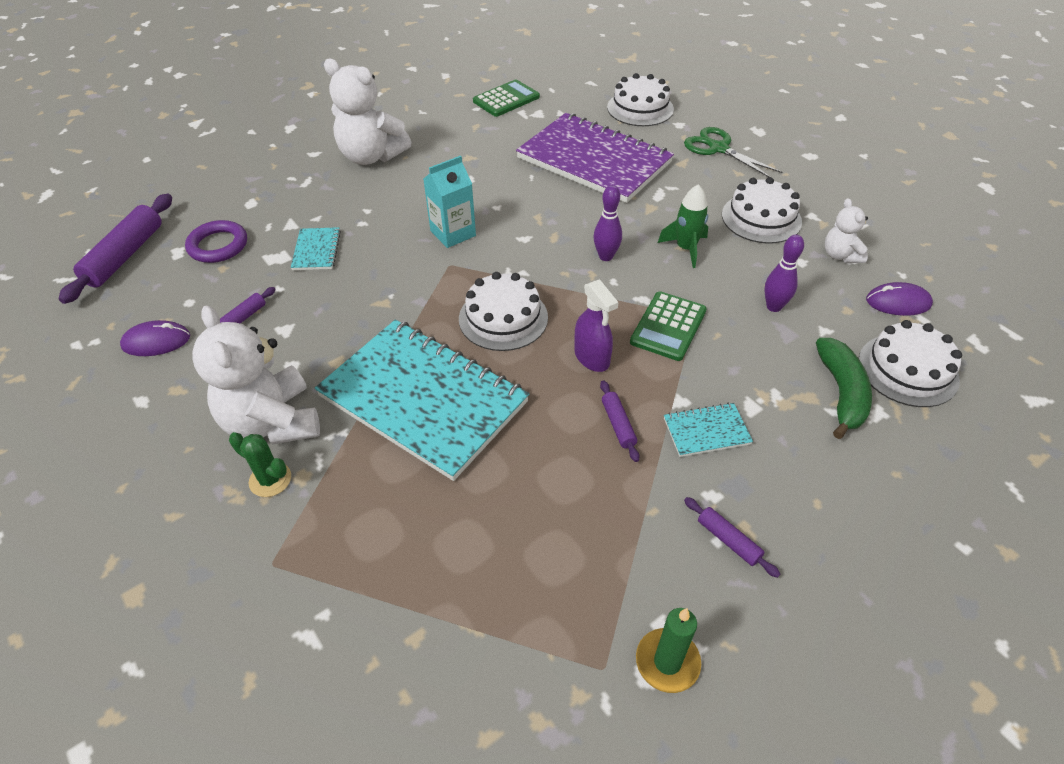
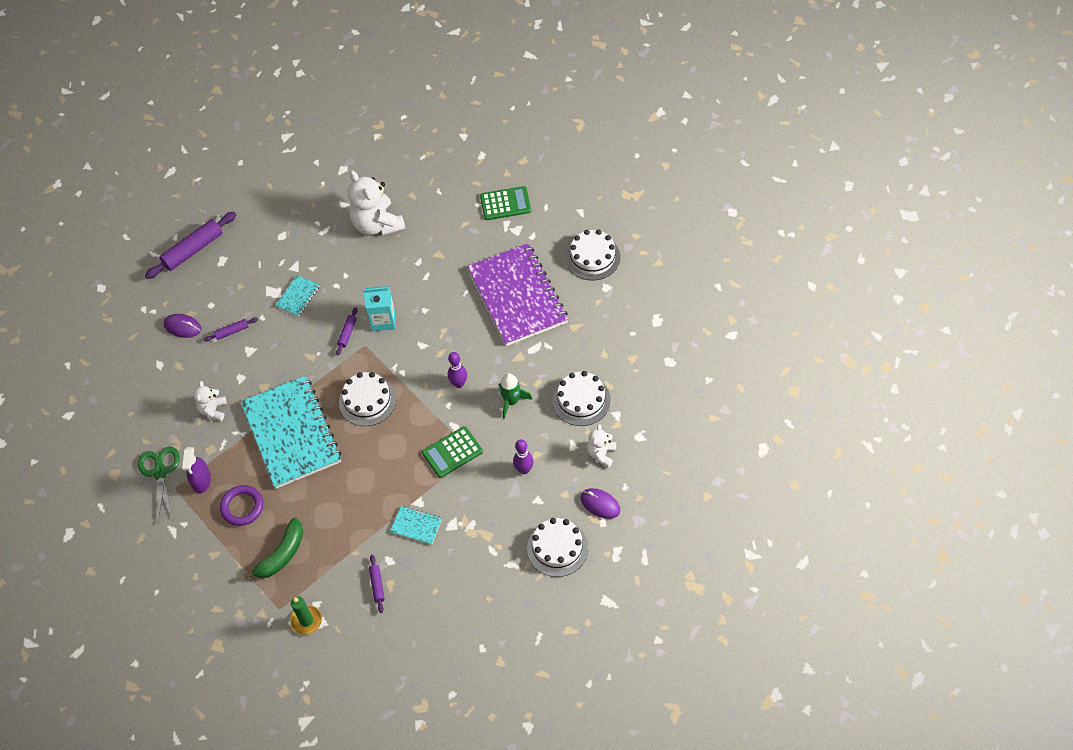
camera: 35 degrees right, 10 degrees up
purple ring [185,220,247,263] -> purple ring moved to [220,485,263,526]
white teddy bear [192,305,320,445] -> white teddy bear [193,381,227,421], size x0.52
green cactus [229,432,291,497] -> none
purple spray bottle [574,279,619,372] -> purple spray bottle moved to [182,447,211,494]
purple rolling pin [600,380,640,462] -> purple rolling pin moved to [336,307,358,355]
green scissors [684,127,782,177] -> green scissors moved to [138,446,180,521]
green banana [816,338,872,439] -> green banana moved to [244,518,303,579]

